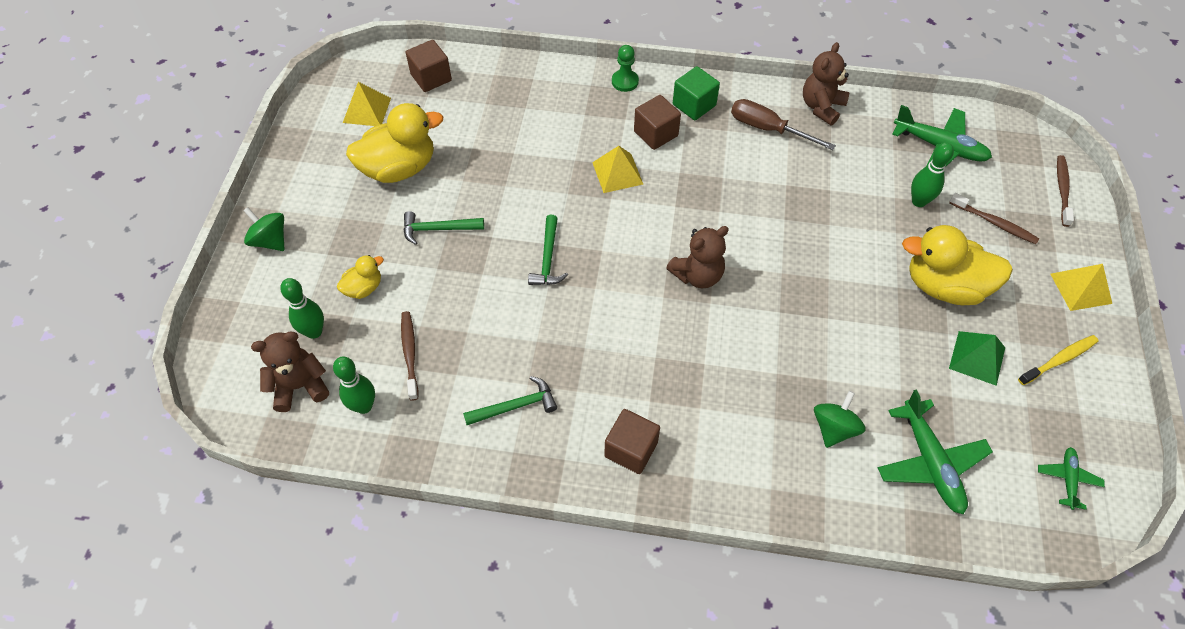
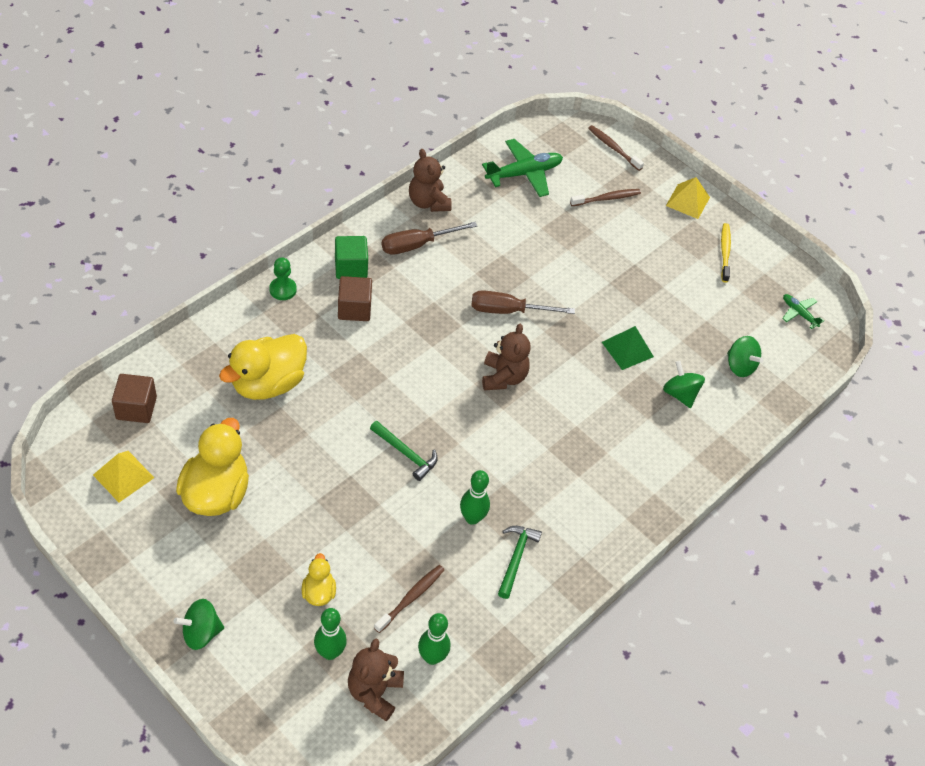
camera: 60 degrees left, 5 degrees down
brown toothbrush [401,311,418,401] -> brown toothbrush turned 105 degrees clockwise [374,565,444,633]
green hammer [404,211,484,245] -> none
yellow pyramid [592,146,643,193] -> none
brown cube [604,409,660,474] -> none
green plane [878,389,993,514] -> green spinning top [727,336,763,377]
yellow duck [902,225,1013,305] -> yellow duck moved to [219,334,307,400]
green bowling pin [911,142,954,207] -> green bowling pin moved to [460,470,490,525]
green pyramid [949,331,1005,386] -> green pyramid moved to [602,326,654,370]
none -> brown screwdriver [471,290,575,314]

